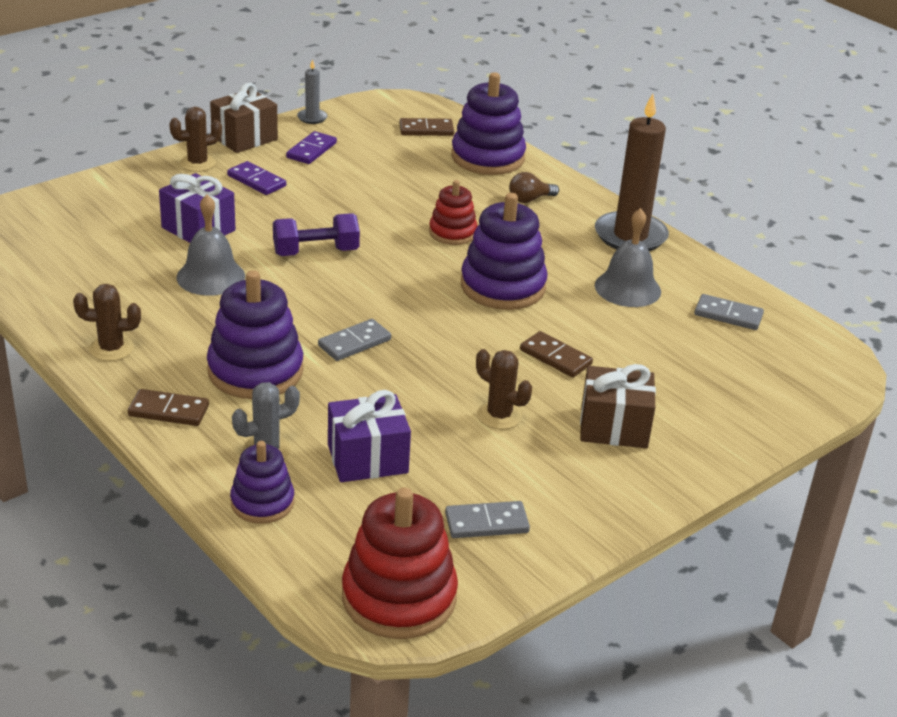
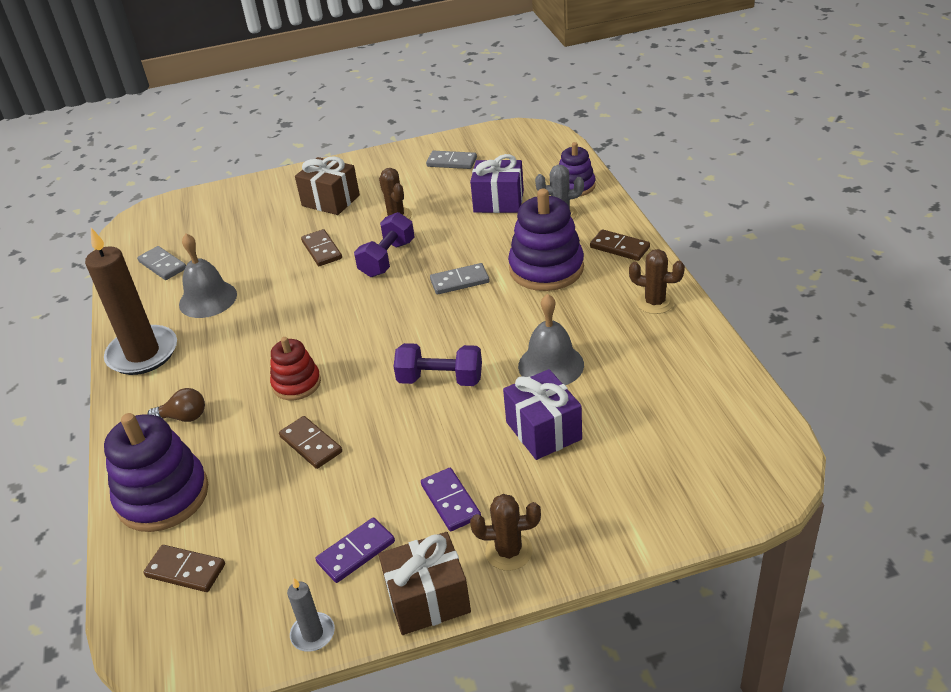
camera: 150 degrees left, 5 degrees up
red stacking toy [342,488,458,639] -> none
purple stacking toy [461,193,547,310] -> none
none -> brown domino [279,416,342,469]
none -> purple dumbbell [354,212,415,277]

